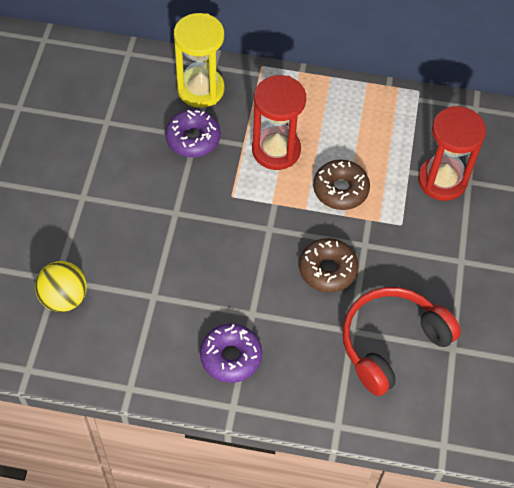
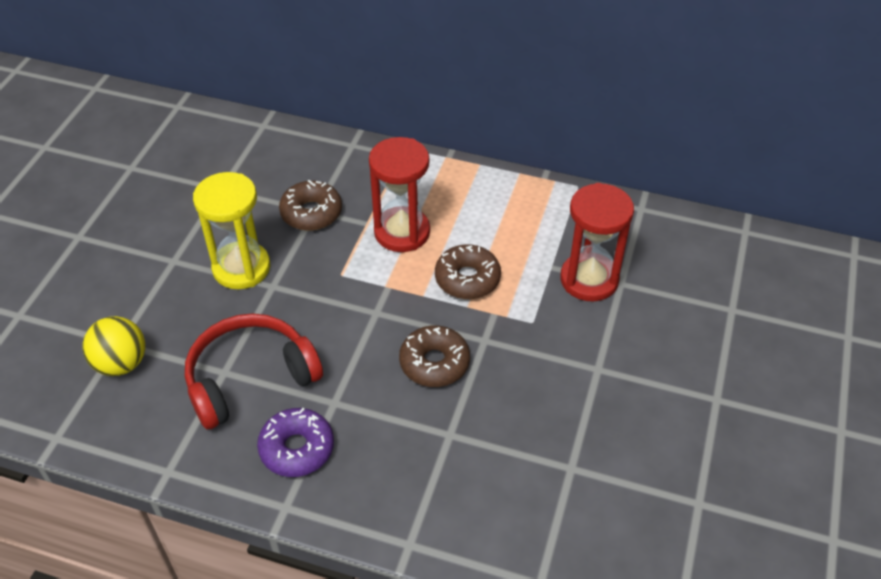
camera: 10 degrees right, 10 degrees down
purple donut [165,109,221,158] -> brown donut [279,180,342,231]
yellow hourglass [174,13,224,108] -> yellow hourglass moved to [193,172,270,289]
red headphones [342,287,461,396] -> red headphones moved to [185,314,323,429]

